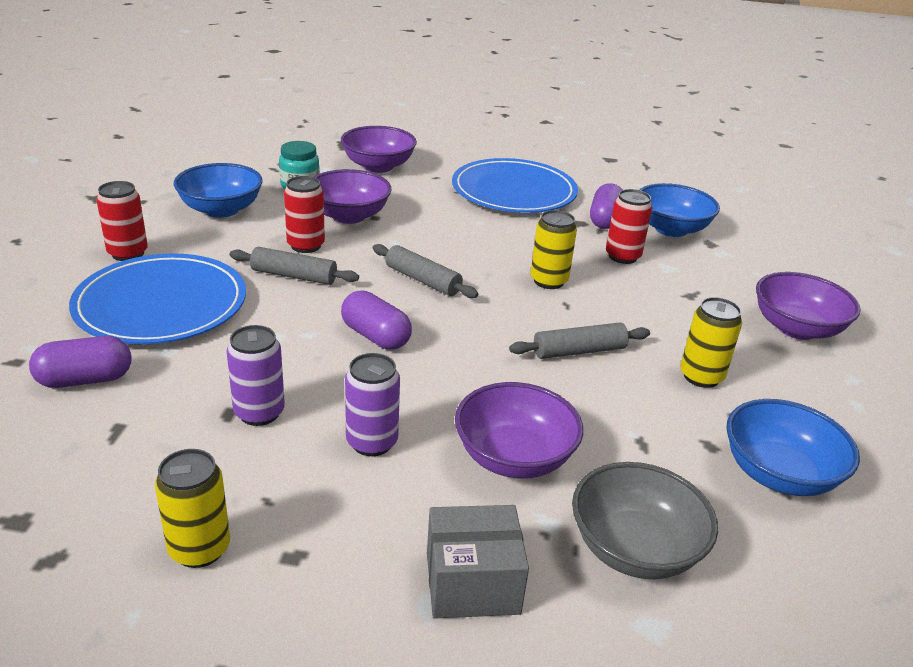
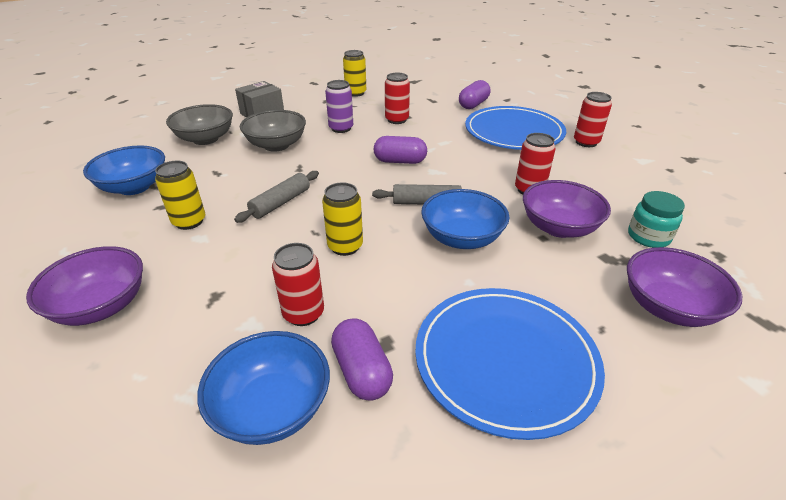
camera: 145 degrees right, 5 degrees up
blue bowl [173,163,263,218] -> blue bowl moved to [421,189,510,249]
purple can [227,325,285,426] -> red can [385,73,410,124]
grey rolling pin [229,247,359,285] -> none
purple bowl [455,382,583,478] -> grey bowl [240,110,306,152]

